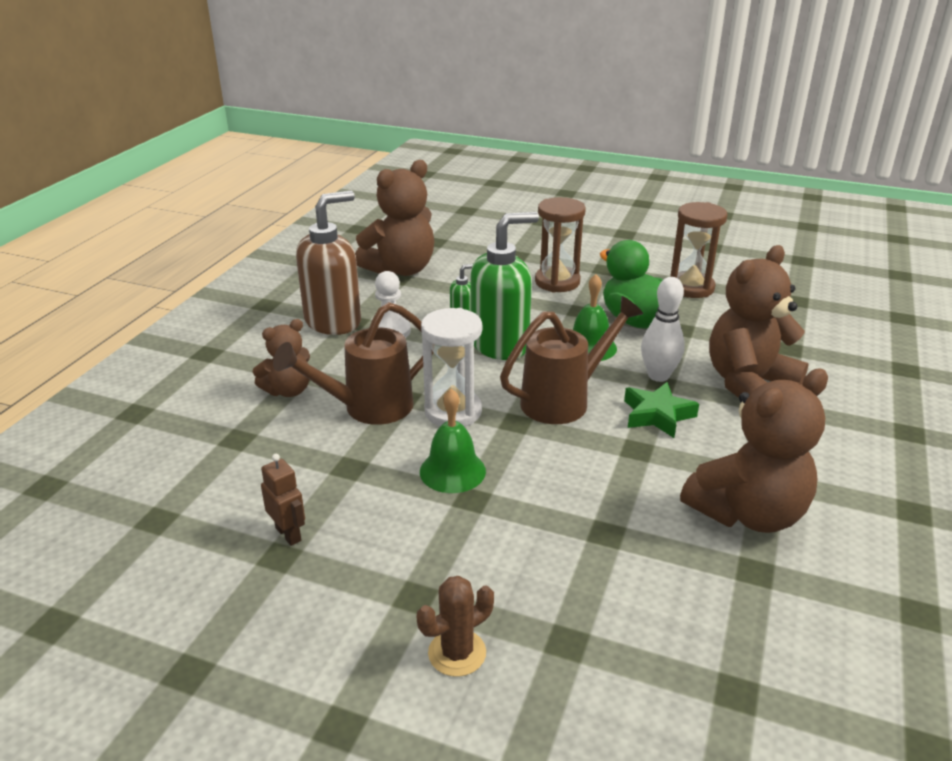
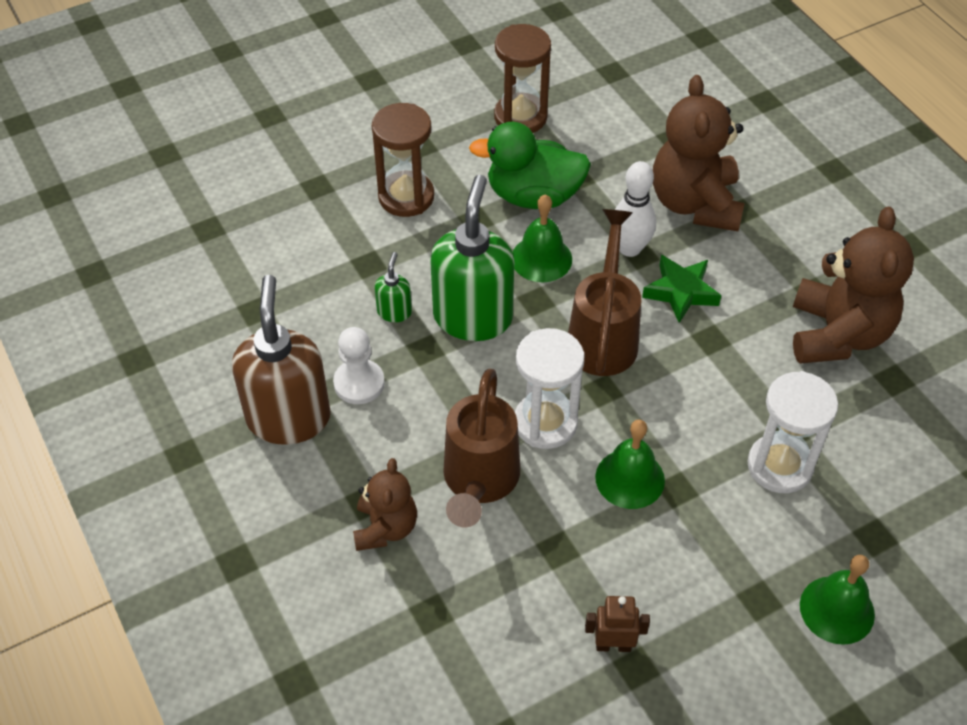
camera: 50 degrees left, 20 degrees up
brown teddy bear [355,160,434,276] -> none
brown cactus [417,576,494,677] -> green bell [800,555,875,645]
none -> white hourglass [747,371,838,493]

